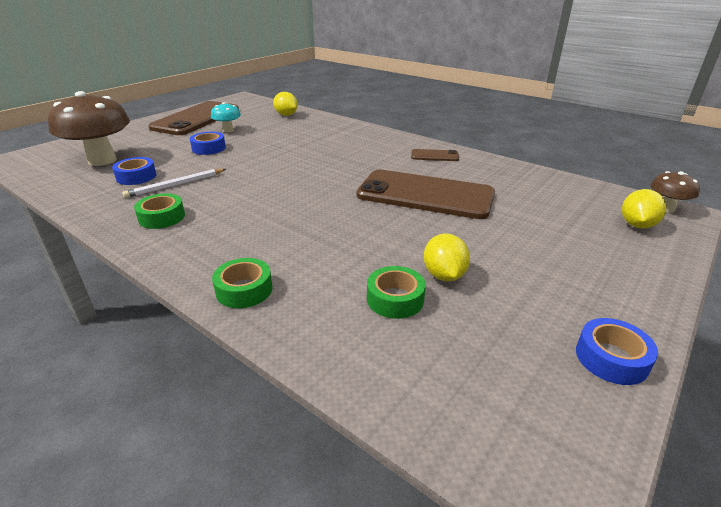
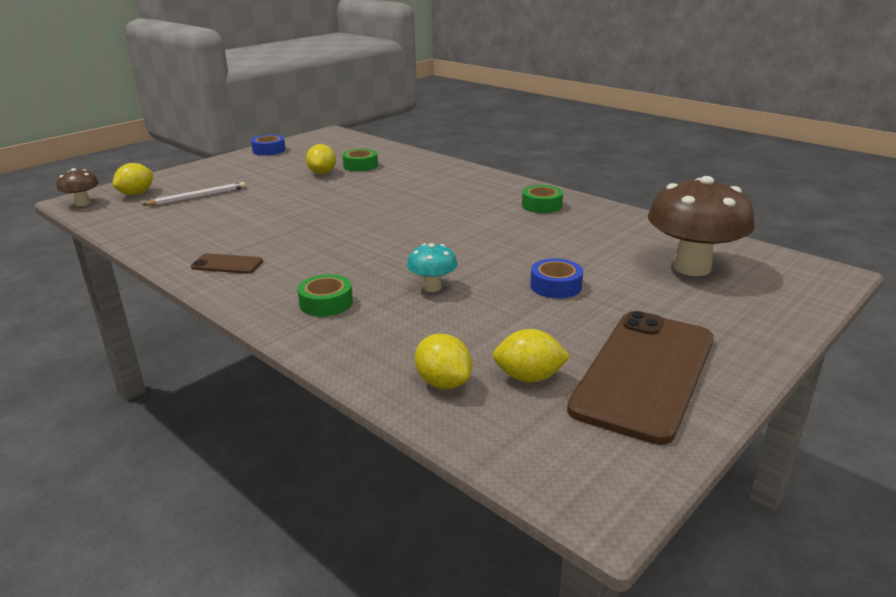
camera: 175 degrees left, 5 degrees down
blue tape [112,157,157,185] -> none
white pencil [122,169,226,198] -> white pencil moved to [142,182,246,205]
turquoise mushroom [211,102,241,133] -> turquoise mushroom moved to [407,243,457,292]
green tape [212,258,273,308] -> green tape moved to [297,274,353,317]
brown phone [357,169,495,219] -> none
none -> yellow lemon [493,329,571,383]

